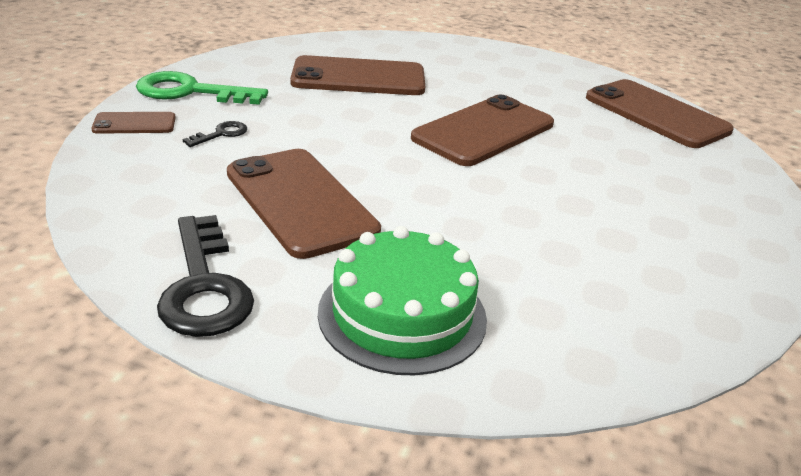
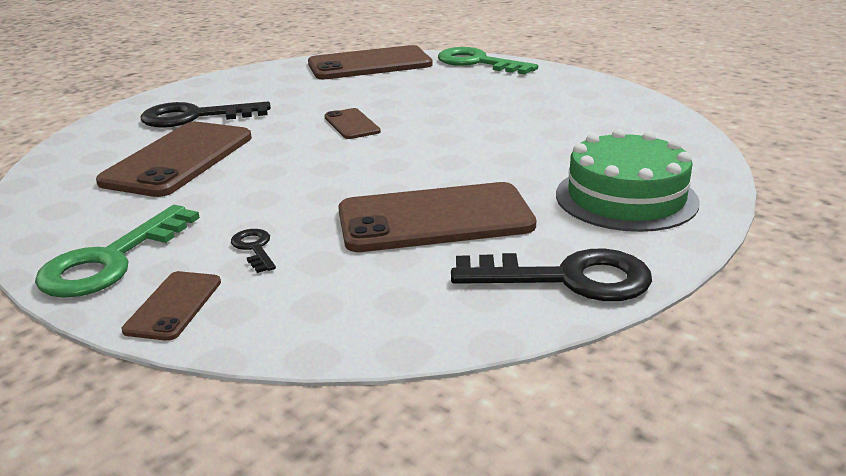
camera: 65 degrees left, 5 degrees down
brown phone [411,95,554,166] -> brown phone [324,108,381,139], size x0.49
none -> black key [140,102,271,128]
none -> green key [438,47,538,75]

